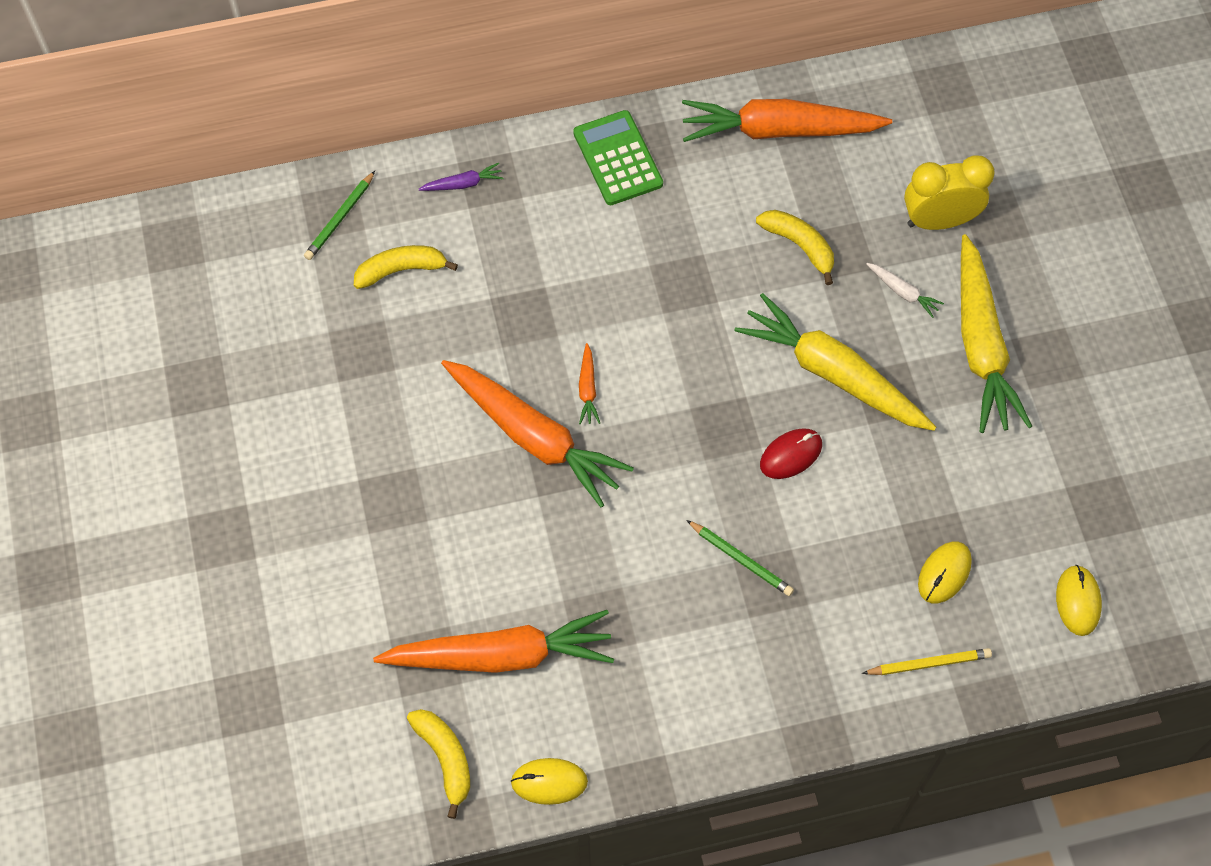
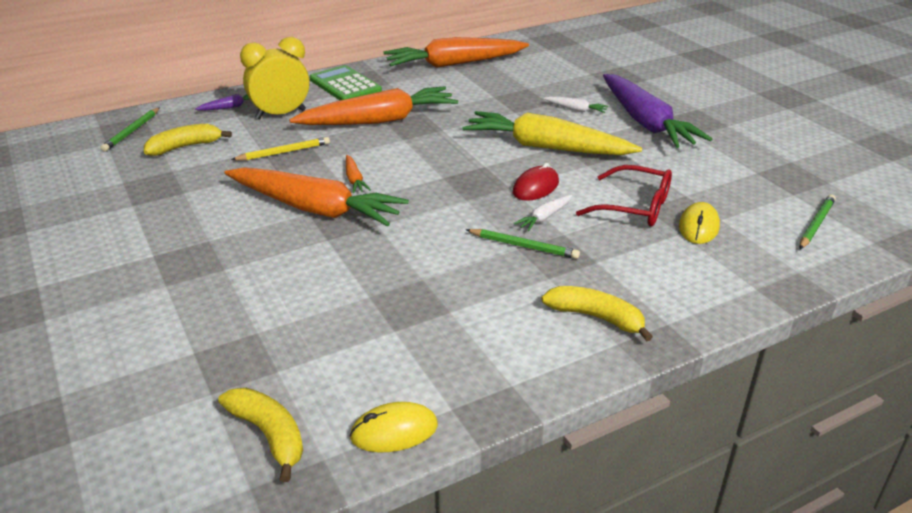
camera: 15 degrees left, 30 degrees down
orange carrot [373,610,614,673] -> orange carrot moved to [289,86,458,125]
yellow banana [756,210,834,285] -> yellow banana moved to [541,286,653,341]
yellow pencil [862,648,992,675] -> yellow pencil moved to [231,137,330,160]
yellow clock [904,156,995,230] -> yellow clock moved to [240,37,309,119]
yellow carrot [961,234,1032,433] -> purple carrot [603,74,712,148]
yellow mouse [1056,565,1102,636] -> green pencil [799,195,836,249]
none -> white carrot [514,195,572,231]
none -> red glasses [576,165,672,227]

